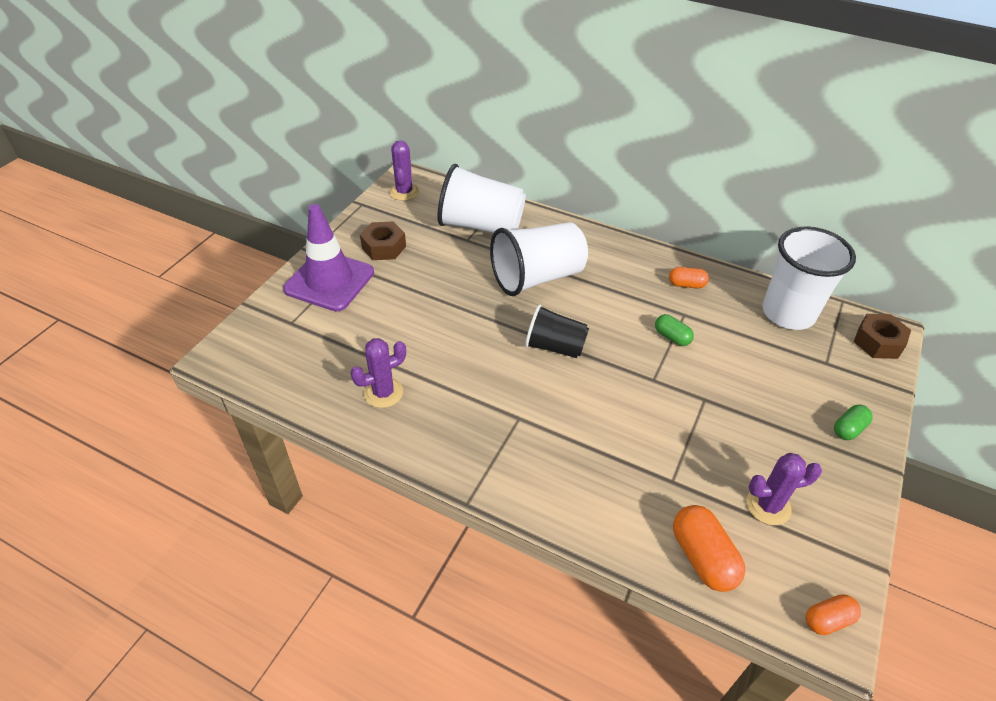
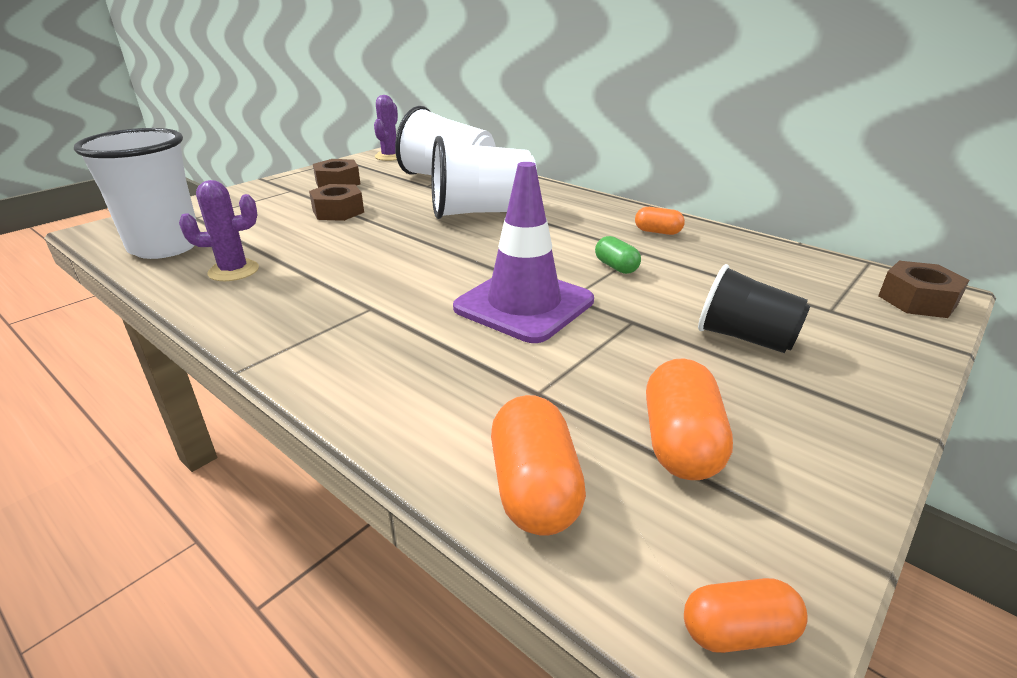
camera: 15 degrees right, 15 degrees down
purple traffic cone [283,204,374,312] -> purple traffic cone moved to [453,162,594,343]
black cup [525,304,589,358] -> black cup moved to [698,264,810,353]
purple cactus [746,453,822,525] -> orange capsule [646,358,733,480]
white cup [762,226,856,330] -> white cup moved to [74,128,197,259]
green capsule [834,405,873,440] -> none
none -> brown nut [309,184,364,221]

